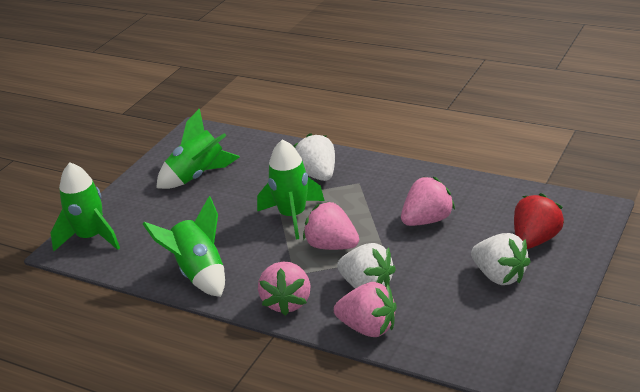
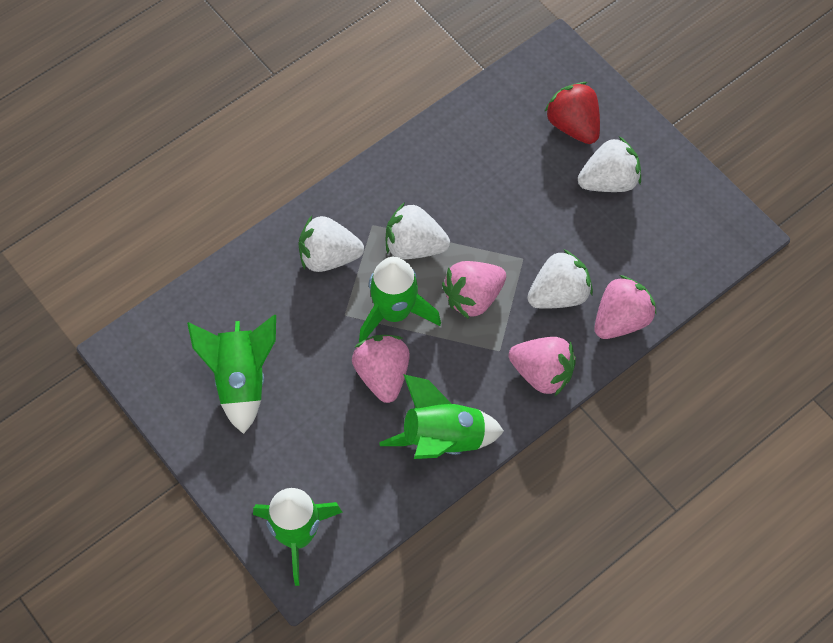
camera: 70 degrees left, 30 degrees up
pink strawberry [401,177,455,226] -> pink strawberry moved to [352,335,410,403]
none -> white strawberry [386,202,450,259]

